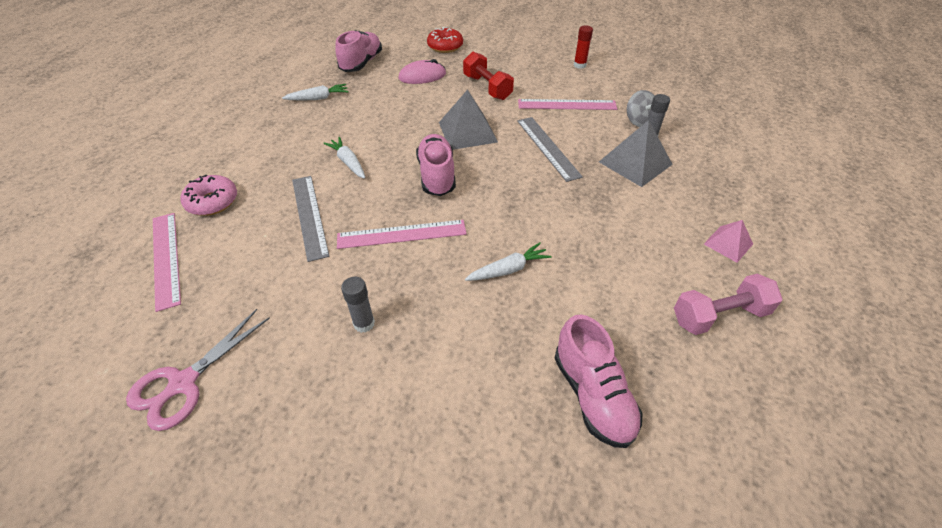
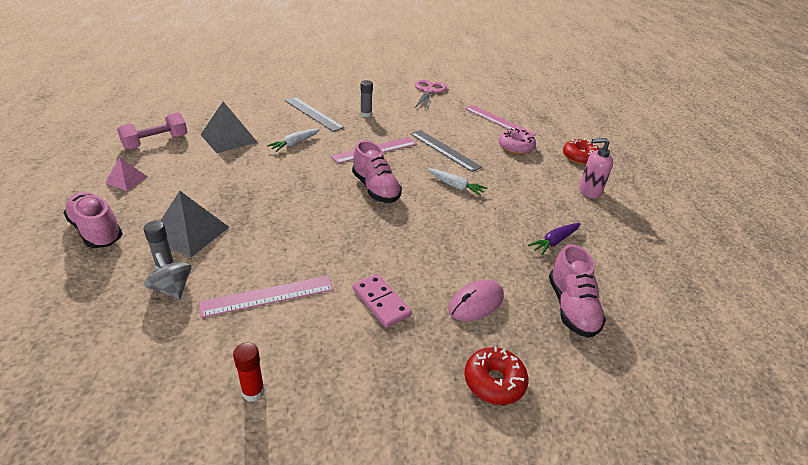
camera: 155 degrees right, 10 degrees down
white carrot [282,84,348,100] -> purple carrot [528,223,581,255]
grey pyramid [439,90,498,150] -> grey pyramid moved to [201,102,258,153]
red dumbbell [463,52,514,100] -> pink domino [353,274,412,328]
grey ruler [517,117,583,182] -> grey ruler moved to [285,97,344,132]
pink shoe [555,314,643,448] -> pink shoe moved to [63,192,123,248]
none -> red donut [563,139,599,165]
none -> pink soap dispenser [579,138,613,198]

